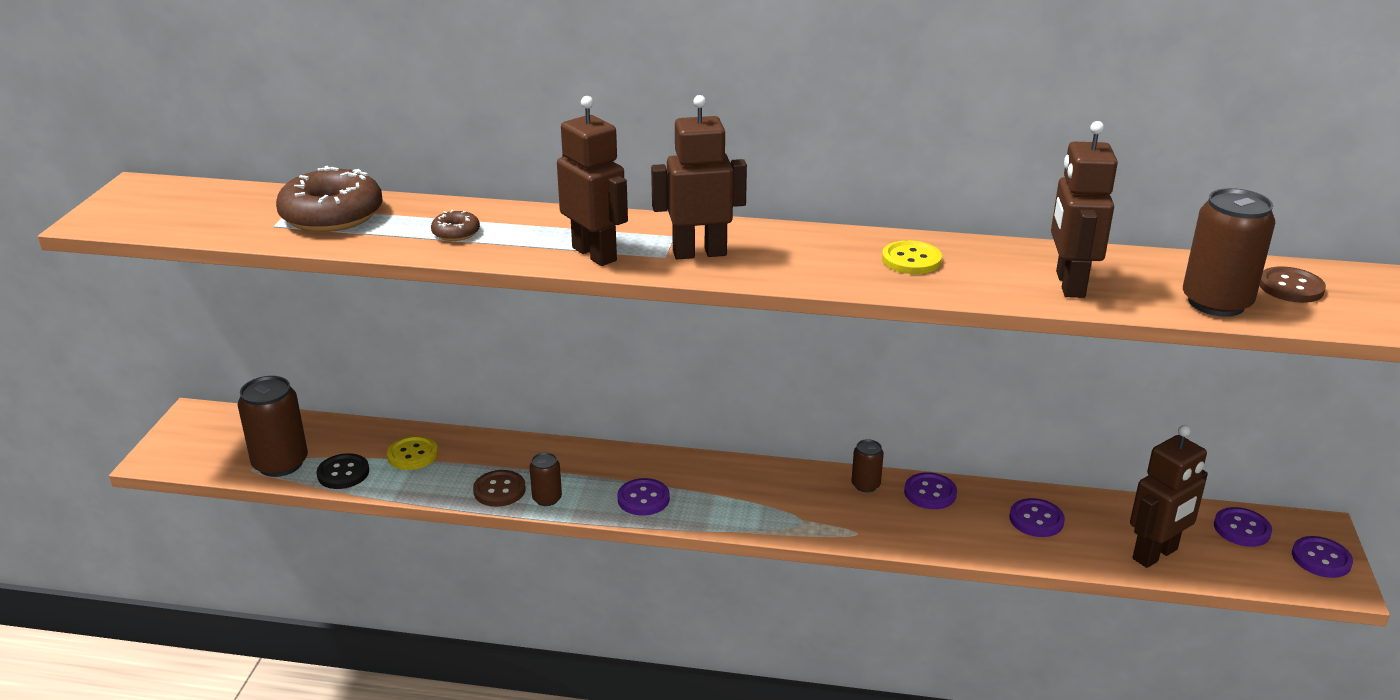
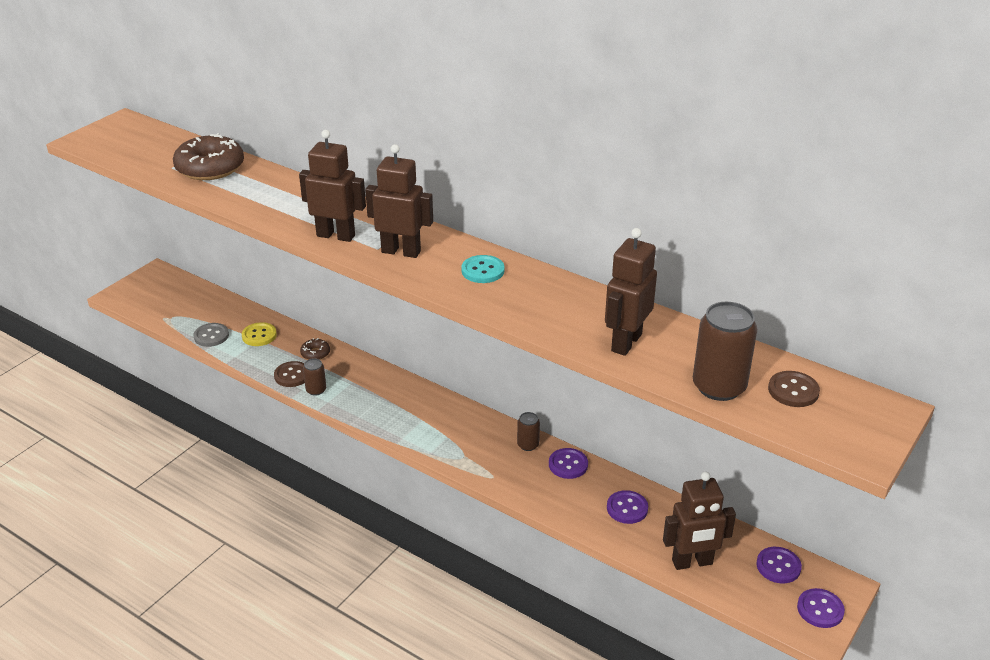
camera: 25 degrees right, 5 degrees up
brown can [238,376,308,477] -> none
black button [316,453,369,489] -> grey button [194,323,229,347]
brown donut [431,210,480,241] -> brown donut moved to [300,338,330,360]
brown robot [557,96,628,266] -> brown robot turned 60 degrees counterclockwise [299,130,366,242]
purple button [618,478,670,516] -> none
yellow button [882,240,942,274] -> none
none -> turquoise button [461,255,505,283]

